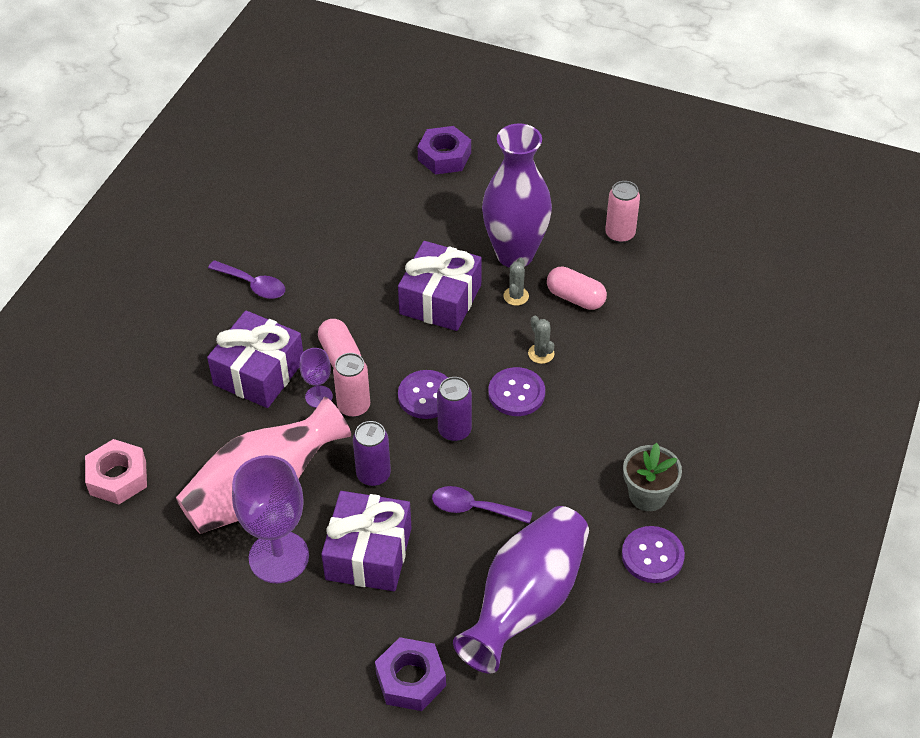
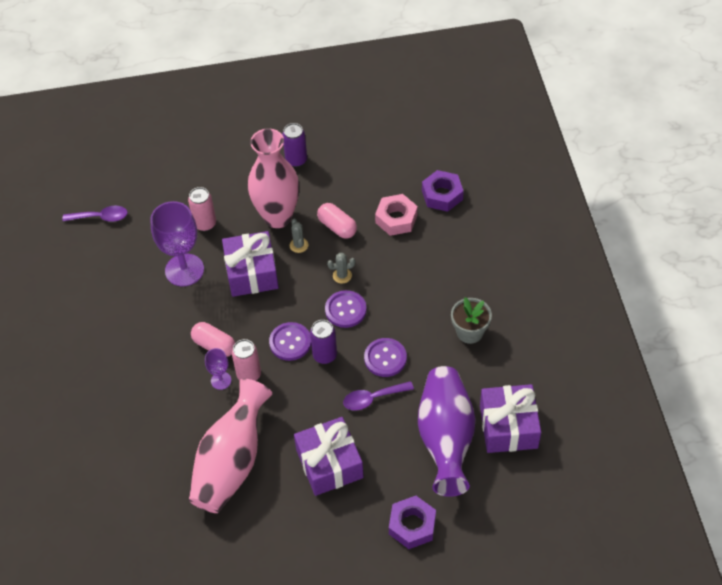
camera: 30 degrees left, 5 degrees up
pink nut [85,439,147,504] -> pink nut moved to [375,194,418,236]
purple gift [207,311,303,408] -> purple gift moved to [480,384,541,453]
purple spoon [208,260,285,299] -> purple spoon moved to [62,206,128,222]
purple goblet [232,455,309,583] -> purple goblet moved to [150,201,204,286]
purple can [353,421,391,486] -> purple can moved to [282,123,307,167]
purple nut [417,126,471,175] -> purple nut moved to [422,170,464,212]
purple vase [482,123,552,268] -> pink vase [248,129,300,228]
grey cactus [528,316,555,364] -> grey cactus turned 45 degrees counterclockwise [327,253,355,284]
pink capsule [547,267,607,310] -> pink capsule turned 45 degrees clockwise [317,203,357,239]
pink can [605,181,640,243] -> pink can moved to [188,187,216,231]
purple button [622,526,685,583] -> purple button moved to [364,338,407,377]

